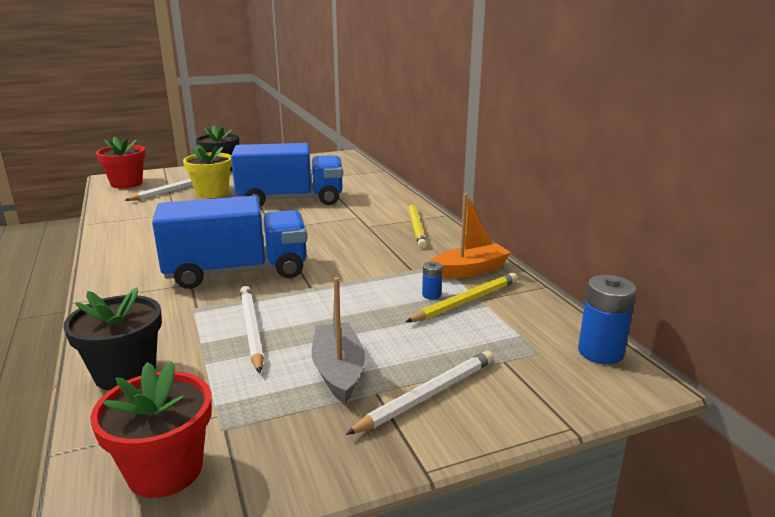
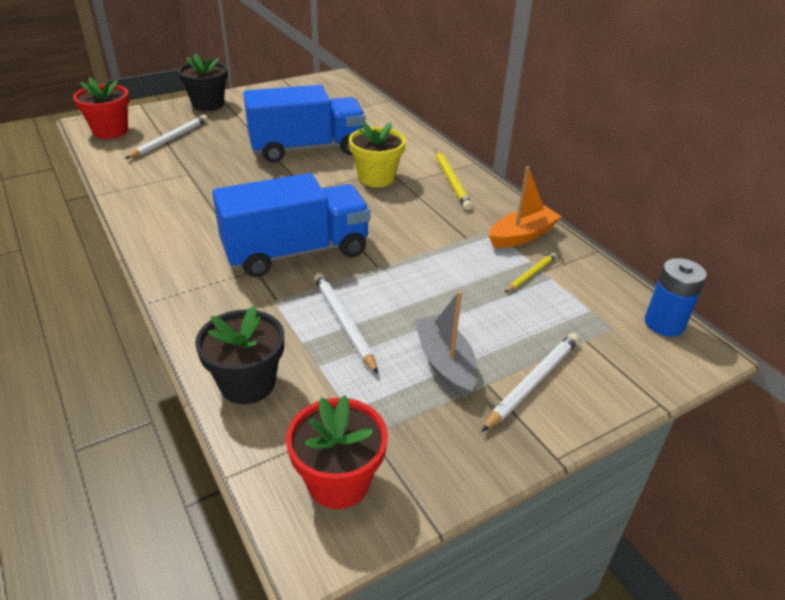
camera: 10 degrees left, 15 degrees up
yellow flower pot [183,144,232,198] -> yellow flower pot moved to [349,121,406,187]
yellow pencil [405,273,517,322] -> yellow pencil [504,252,557,293], size x0.62
blue battery [422,261,442,299] -> none

